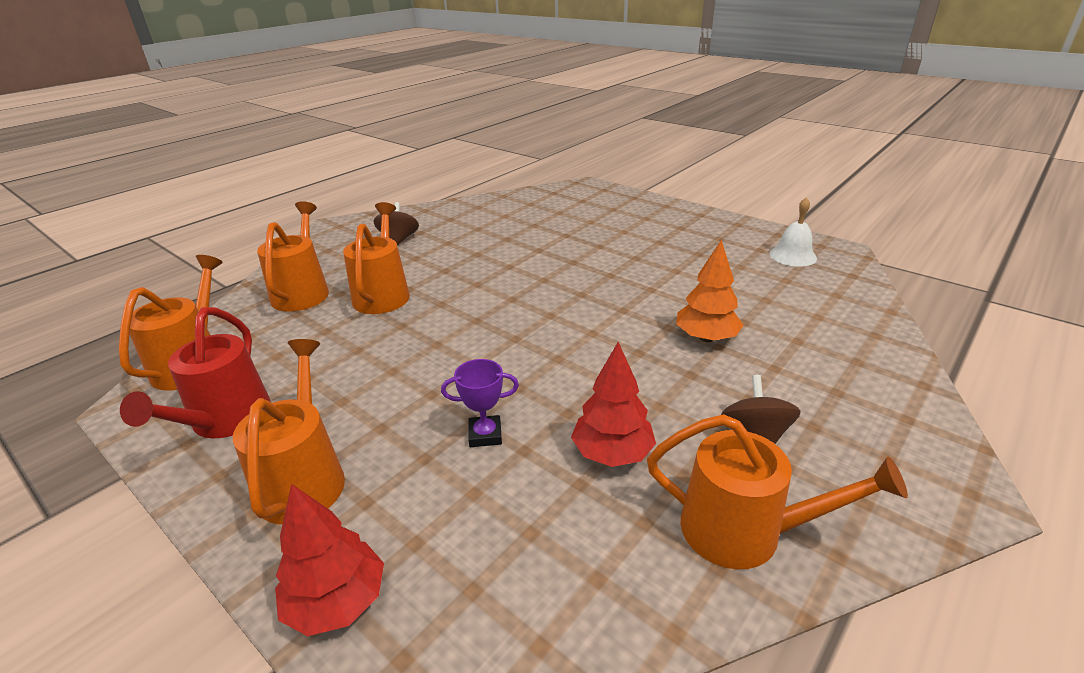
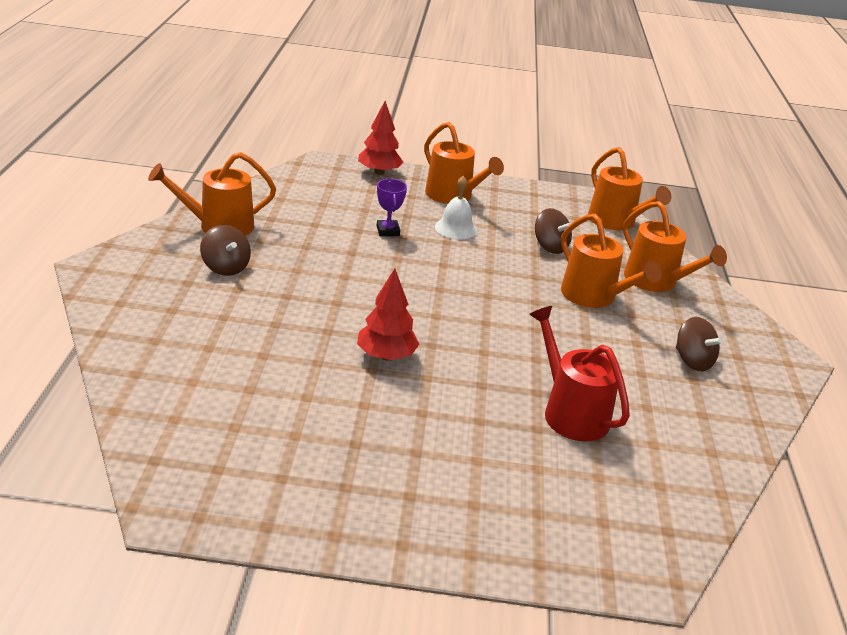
camera: 140 degrees right, 0 degrees up
red watering can [120,307,271,438] -> red watering can moved to [529,306,630,442]
purple trophy [441,359,519,447] -> purple trophy turned 60 degrees counterclockwise [377,179,407,236]
red tree [571,342,656,467] -> red tree moved to [357,268,420,360]
orange tree [676,240,744,342] -> none
white bell [769,197,817,267] -> white bell moved to [435,176,477,239]
none -> brown spinning top [535,208,572,254]

